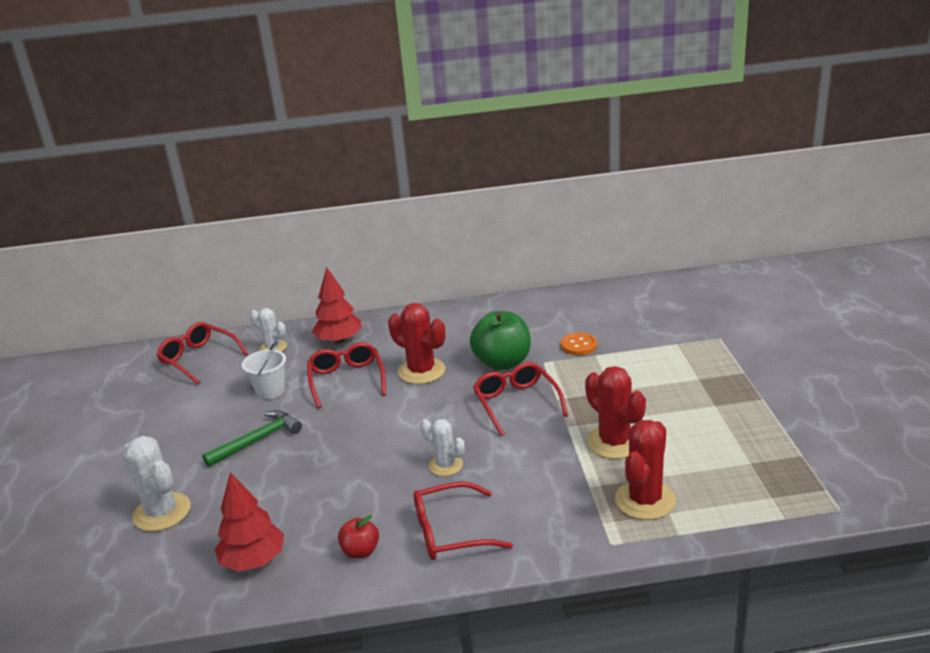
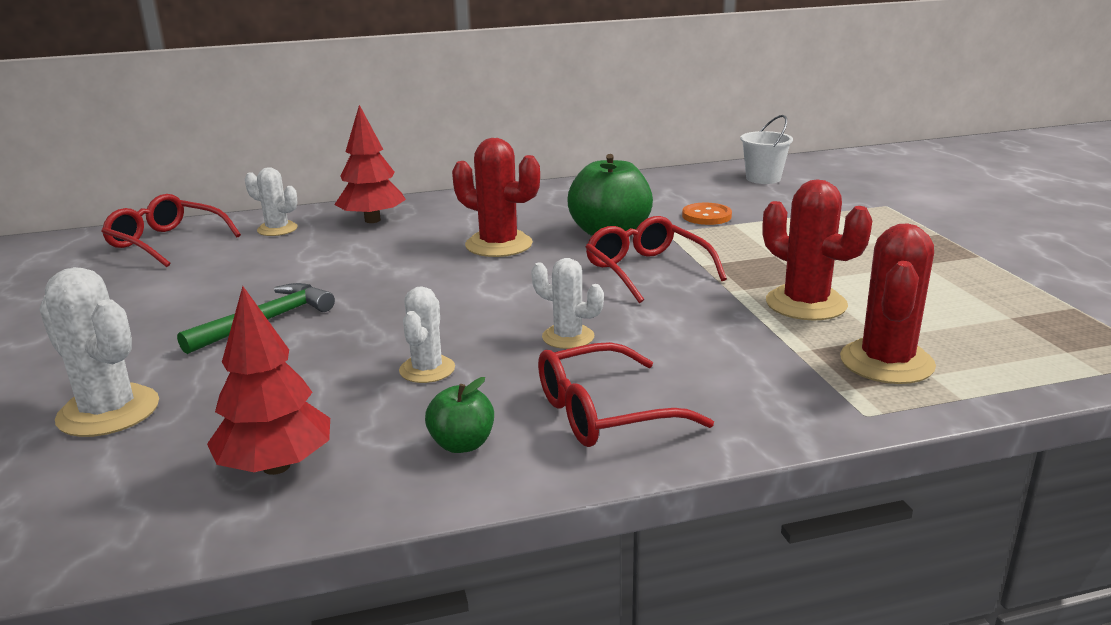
camera: 10 degrees left, 5 degrees down
white bucket [242,342,286,399] -> white bucket moved to [740,115,793,184]
red glasses [307,342,386,409] -> none
red apple [338,515,379,559] -> green apple [425,377,494,453]
none -> white cactus [399,286,455,383]

